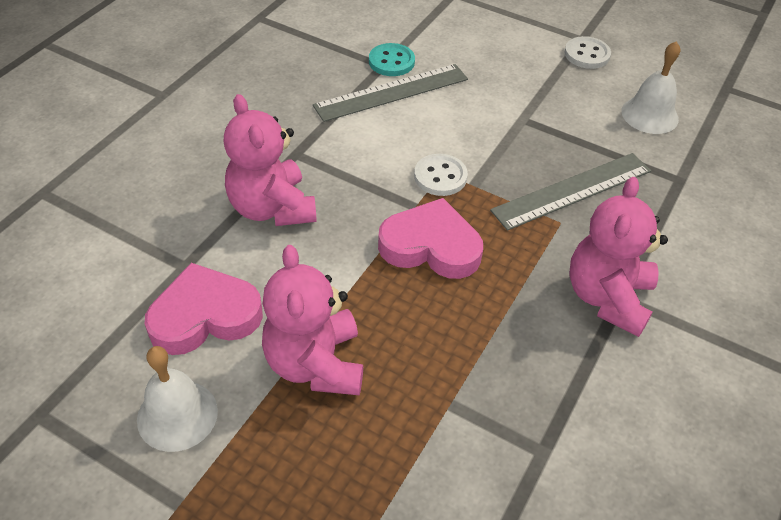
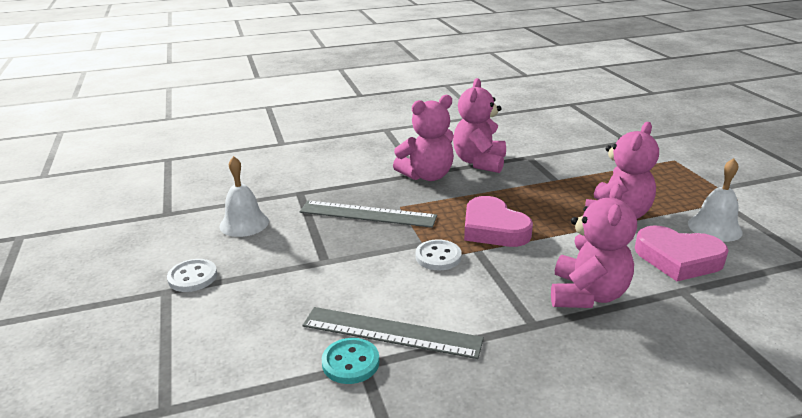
camera: 135 degrees left, 20 degrees down
none -> pink teddy bear [453,78,506,173]

